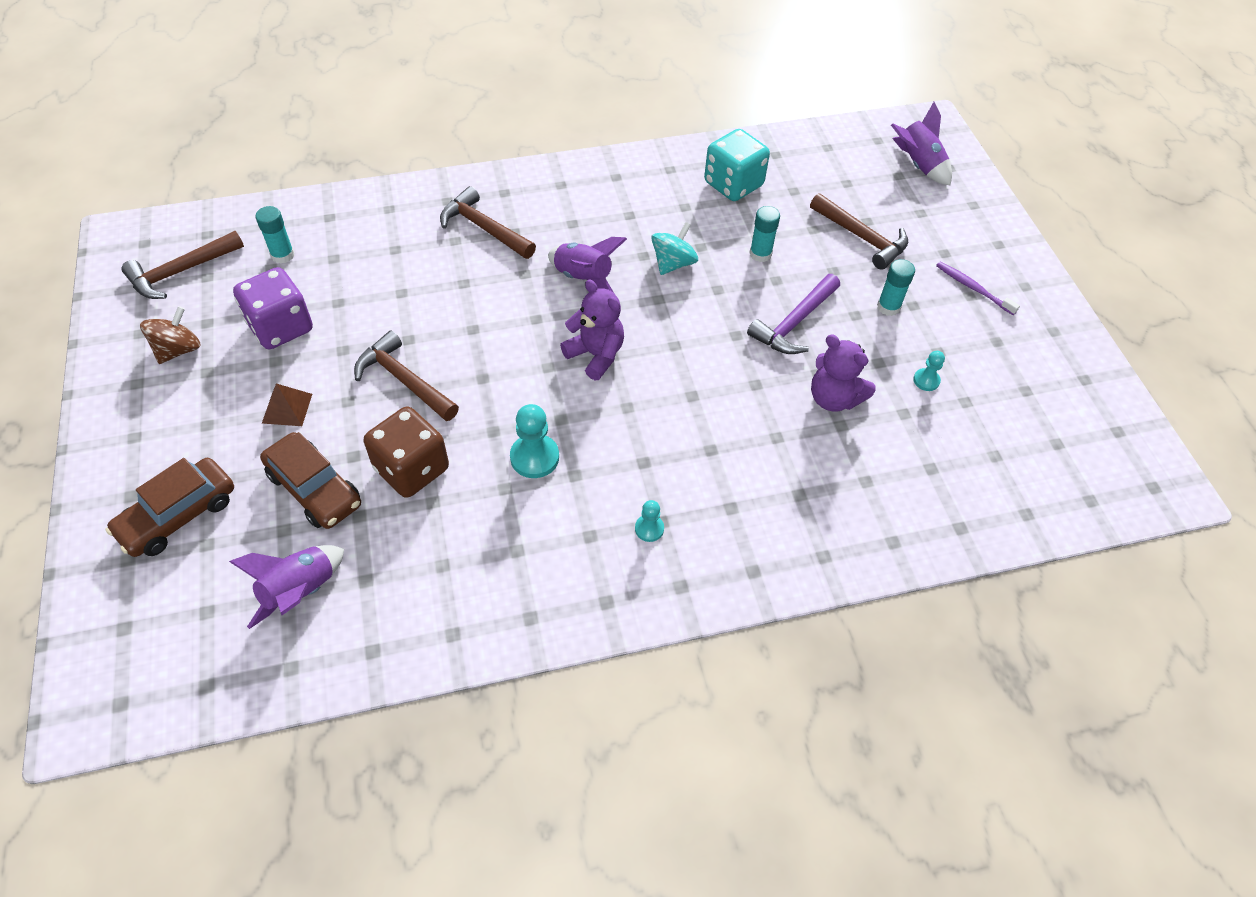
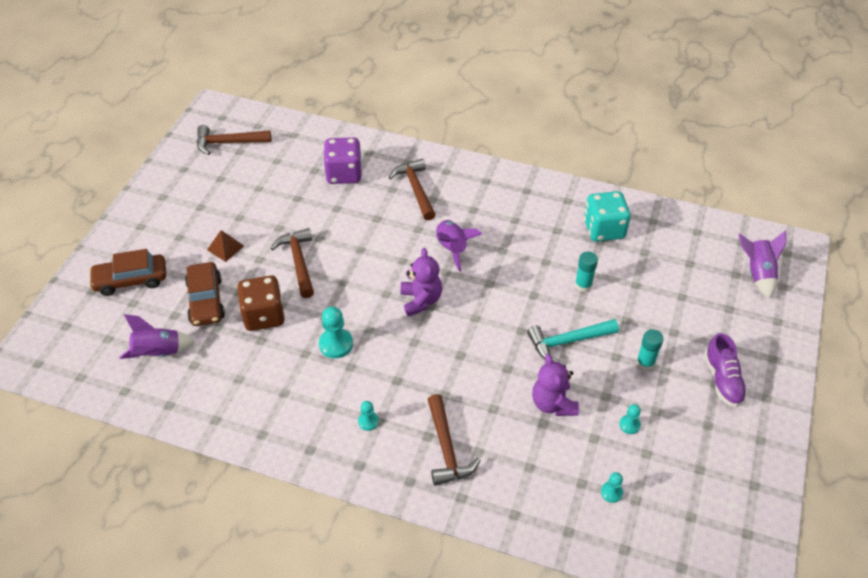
camera: 35 degrees right, 5 degrees down
brown spinning top [140,306,201,364] -> none
purple dice [233,267,313,349] -> purple dice moved to [323,137,361,184]
turquoise glue stick [255,206,295,263] -> none
turquoise spinning top [651,222,698,275] -> none
purple hammer [747,274,840,354] -> turquoise hammer [527,319,619,362]
brown hammer [810,193,908,270] -> brown hammer moved to [428,394,480,486]
purple toothbrush [936,262,1020,315] -> purple shoe [704,333,748,407]
none -> turquoise pawn [601,472,623,503]

